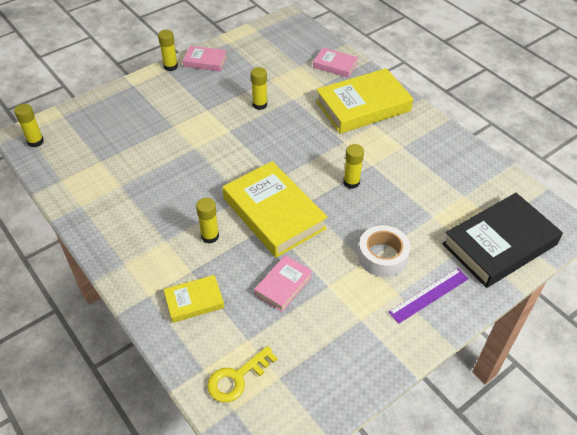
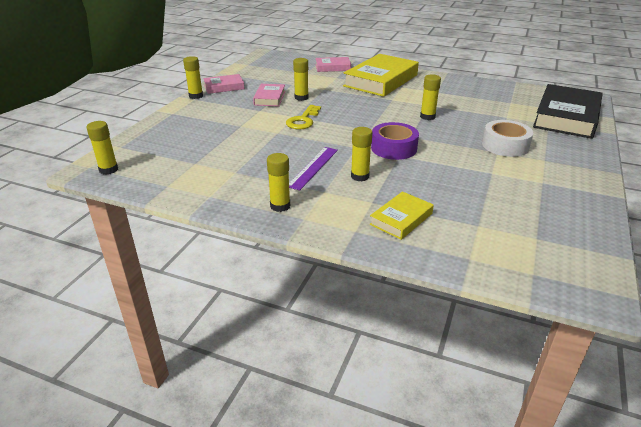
camera: 30 degrees left, 15 degrees down
yellow key [207,346,277,402] -> yellow key moved to [286,105,321,130]
yellow book [223,161,327,258] -> purple tape [371,122,419,160]
pink book [254,255,313,312] -> pink book moved to [253,84,285,106]
purple ruler [388,268,469,324] -> purple ruler moved to [289,147,338,190]
none -> yellow glue stick [267,153,290,212]

